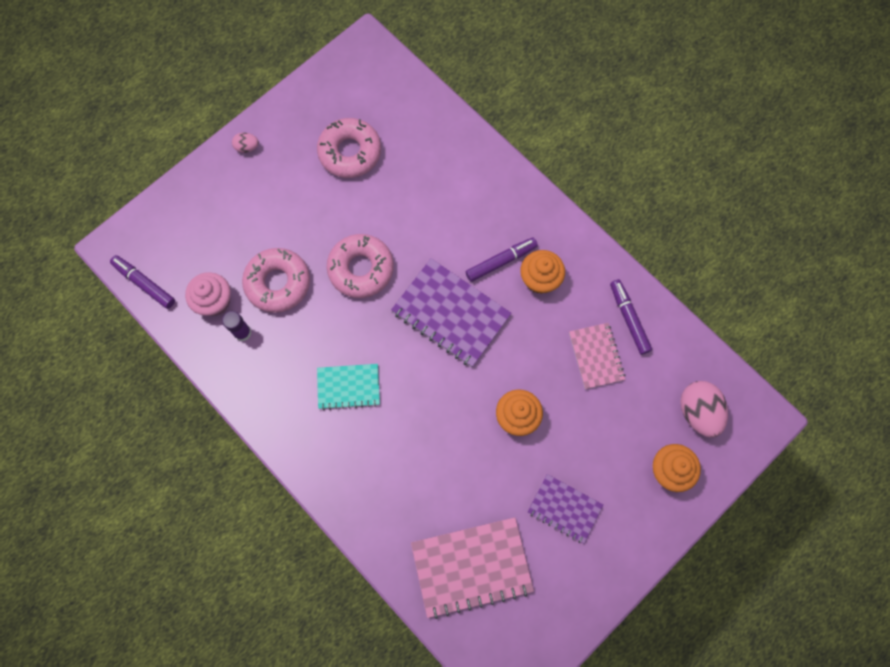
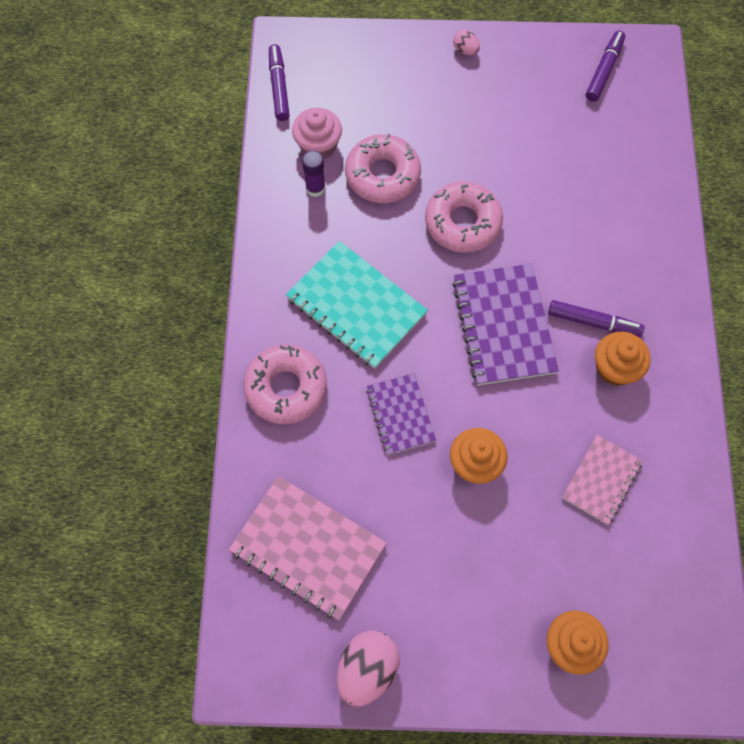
camera: 45 degrees right, 5 degrees down
pink donut [317,118,381,178] -> pink donut moved to [243,344,327,424]
turquoise notebook [317,364,380,410] -> turquoise notebook [286,241,428,369], size x1.67
purple notebook [528,474,603,544] -> purple notebook moved to [366,373,436,455]
purple marker [610,279,652,355] -> purple marker moved to [586,30,625,102]
pink egg [680,381,728,438] -> pink egg moved to [337,630,400,707]

